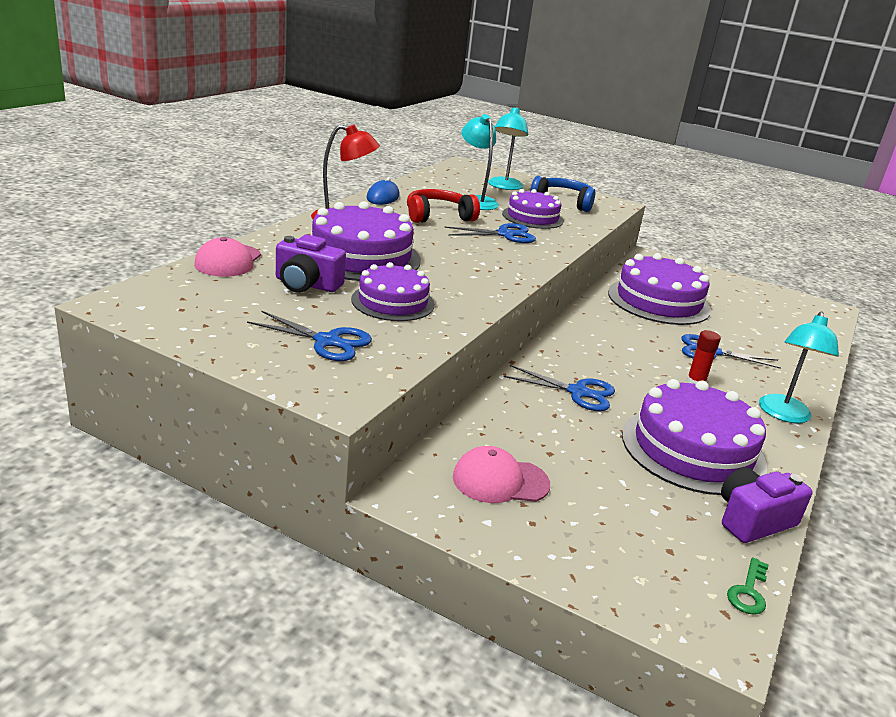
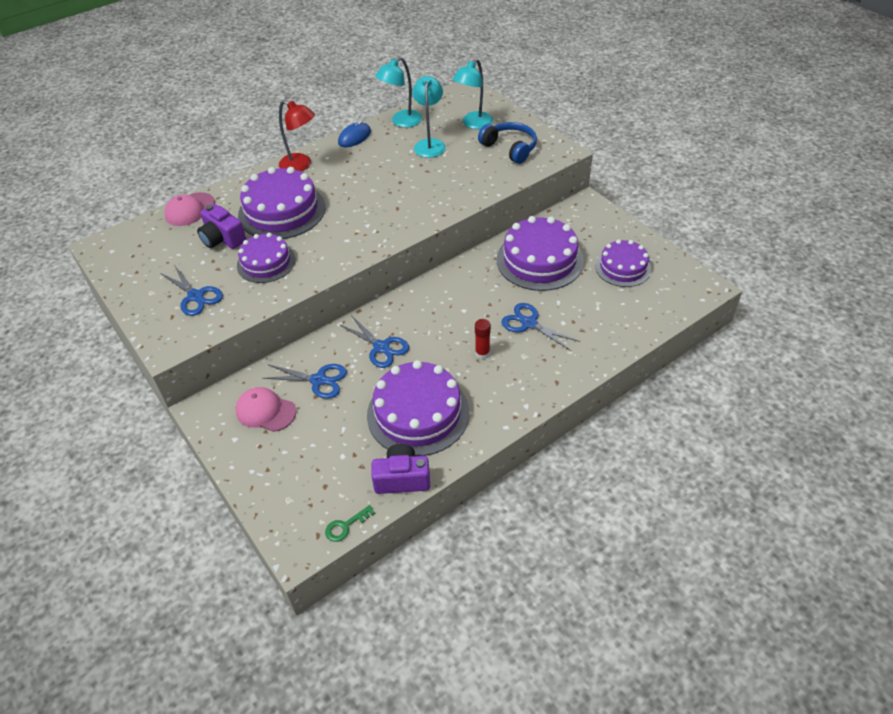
camera: 30 degrees right, 20 degrees up
red headphones [407,189,480,223] -> none
blue scissors [445,223,536,243] -> blue scissors moved to [262,364,347,399]
purple cake [502,189,564,229] -> purple cake moved to [595,239,651,287]
turquoise lamp [759,311,839,423] -> turquoise lamp moved to [375,57,422,127]

